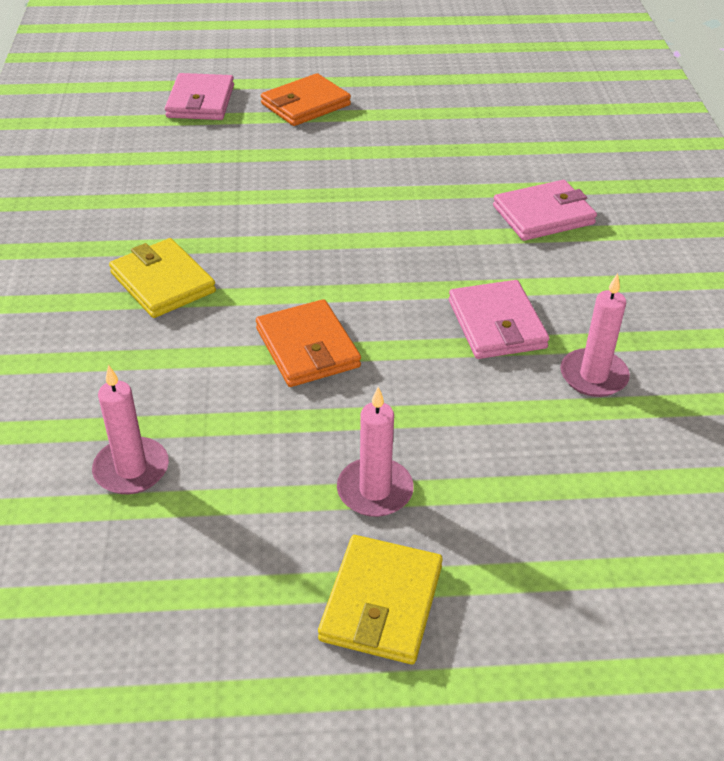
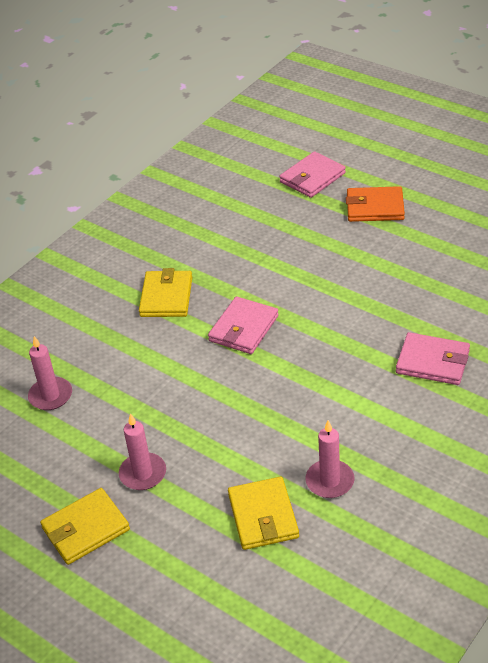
camera: 45 degrees right, 0 degrees up
orange wallet [256,299,361,387] -> none
pink wallet [449,280,550,359] -> pink wallet moved to [208,297,279,354]
none -> yellow wallet [228,477,299,550]

